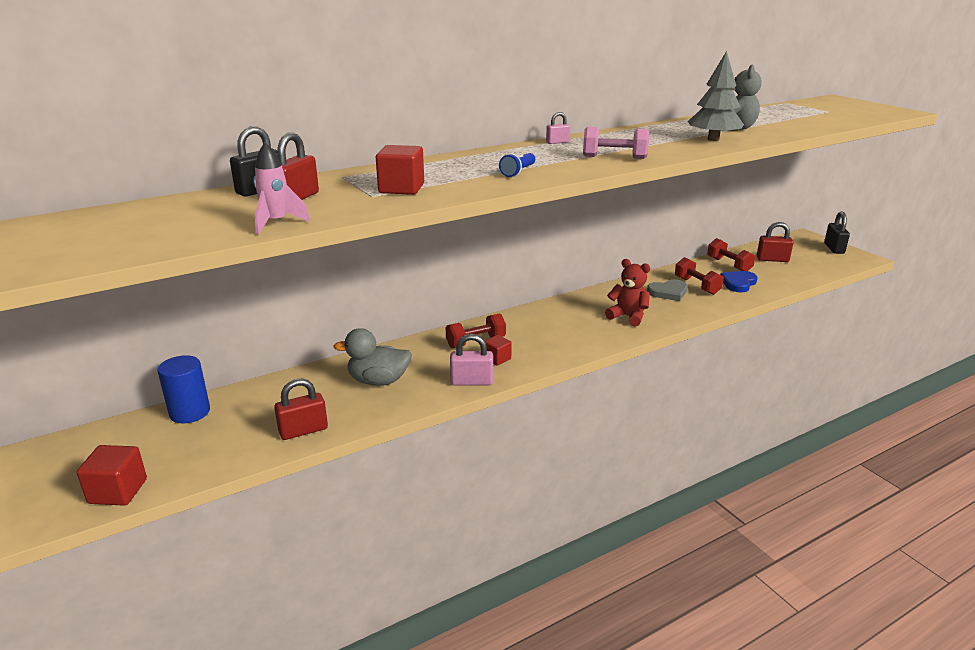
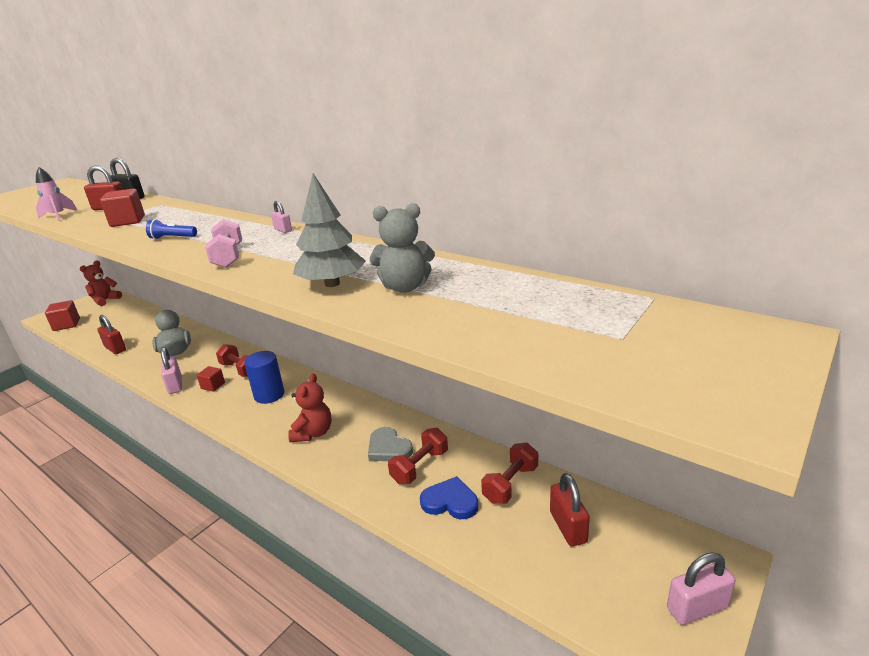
camera: 70 degrees right, 0 degrees up
blue cylinder [158,355,210,423] -> blue cylinder moved to [244,351,284,404]
black padlock [824,212,850,254] -> pink padlock [667,552,735,625]
none -> red teddy bear [80,260,122,306]

